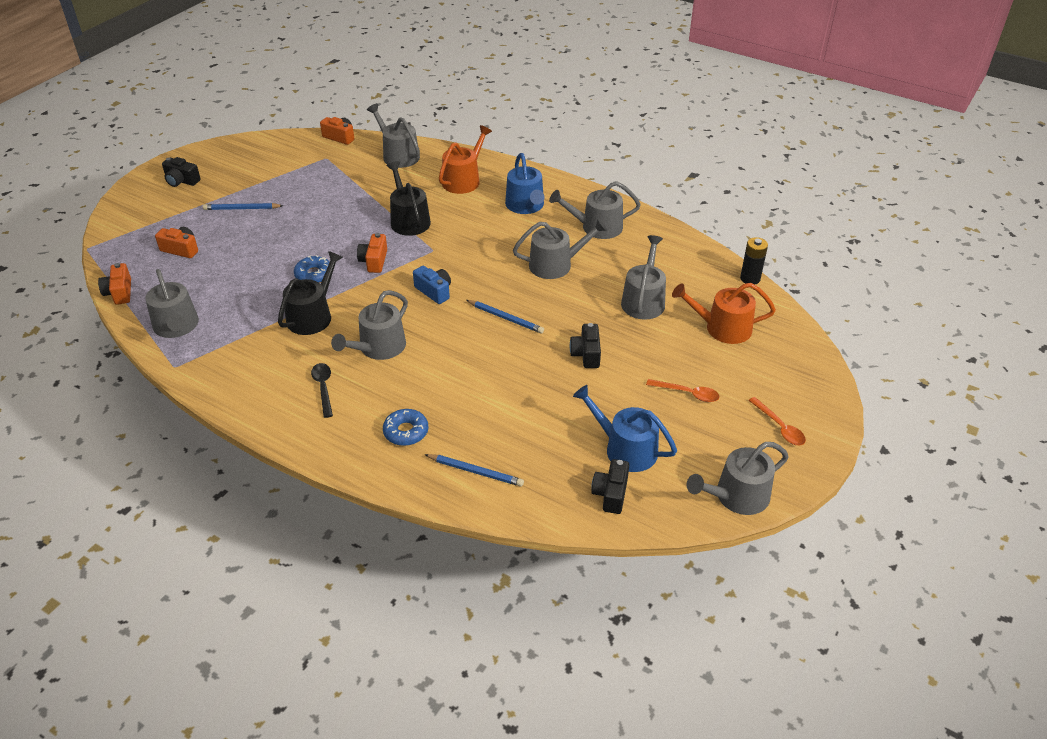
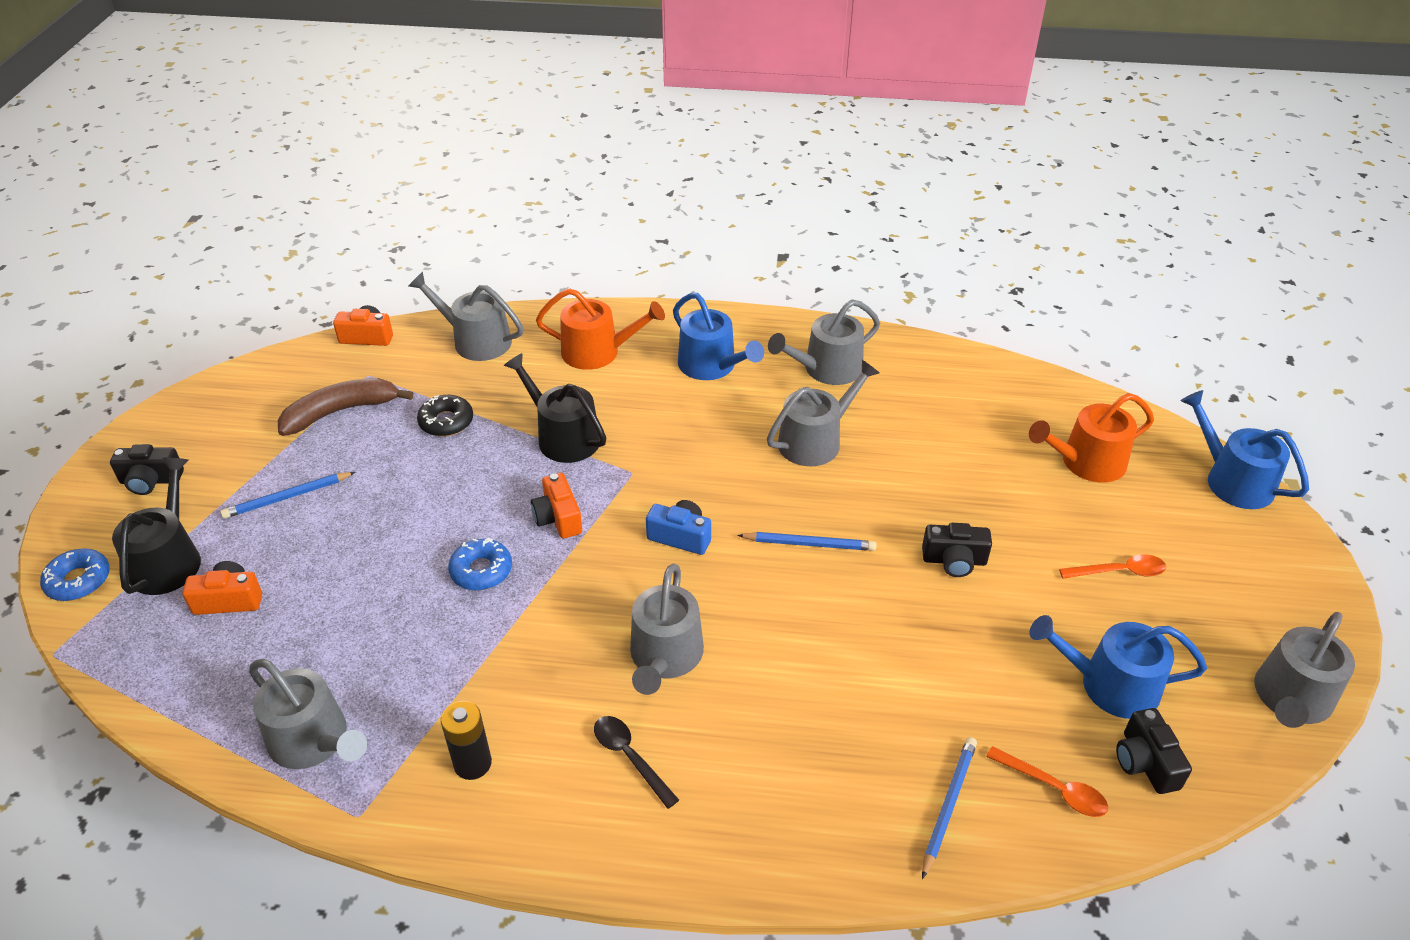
camera: 25 degrees left, 0 degrees up
orange camera [98,263,131,305] -> none
black watering can [278,251,343,335] -> black watering can moved to [112,458,201,595]
blue donut [383,409,429,446] -> blue donut moved to [40,548,110,601]
blue pencil [424,454,524,487] -> blue pencil turned 60 degrees counterclockwise [922,737,977,879]
orange watering can [439,125,492,194] -> orange watering can turned 90 degrees clockwise [536,288,665,370]
black camera [570,323,601,368] -> black camera turned 60 degrees counterclockwise [922,523,992,577]
grey watering can [621,235,666,320] -> none
black battery [740,237,768,285] -> black battery moved to [441,701,492,780]
orange spoon [748,397,806,445] -> orange spoon moved to [986,746,1108,817]
none -> brown banana [278,378,413,436]
none -> black donut [417,395,473,437]
none -> blue watering can [1181,390,1309,509]

